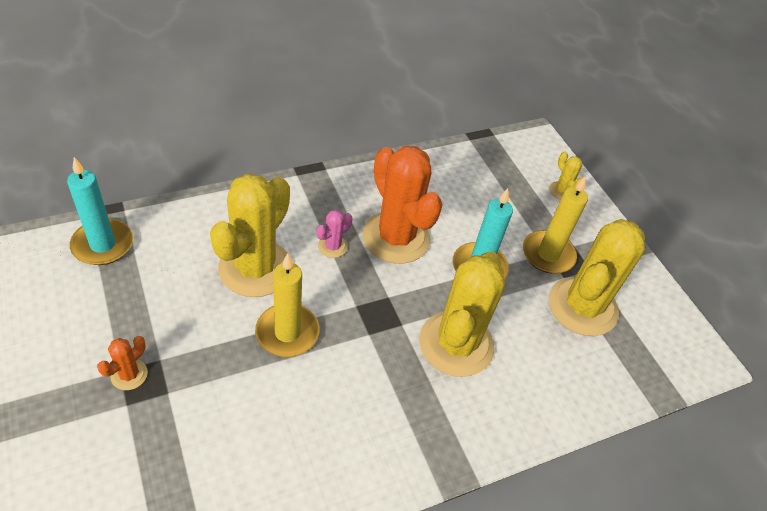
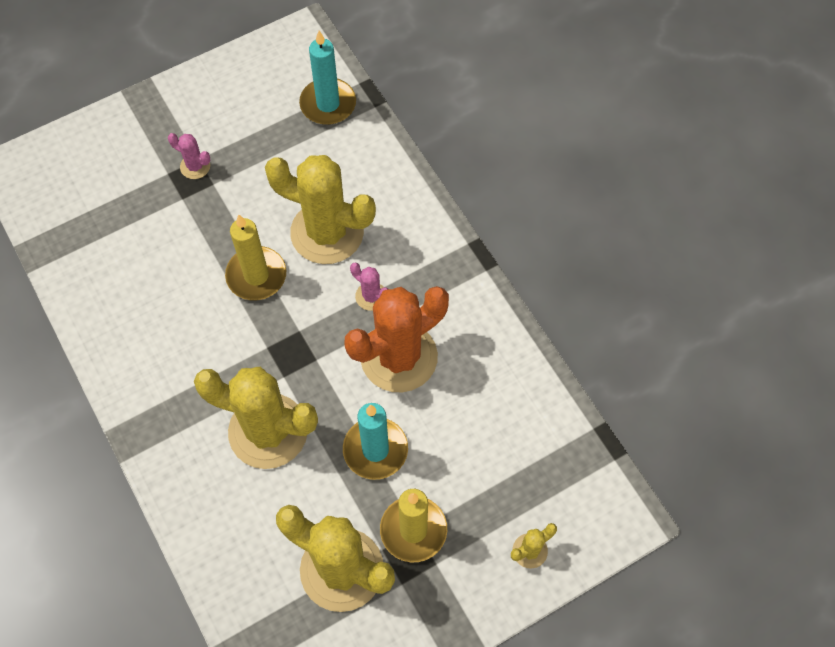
camera: 90 degrees right, 15 degrees up
orange cactus [97,336,148,390] -> pink cactus [168,133,210,179]

